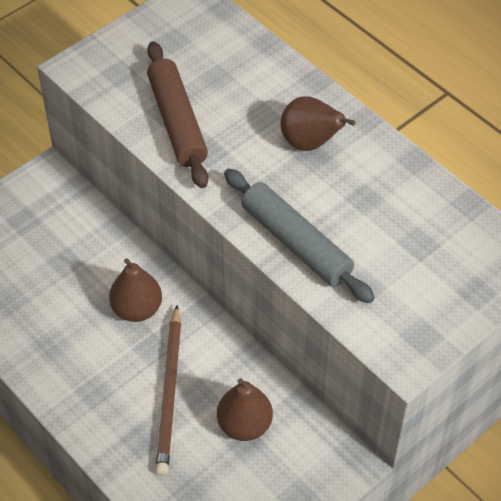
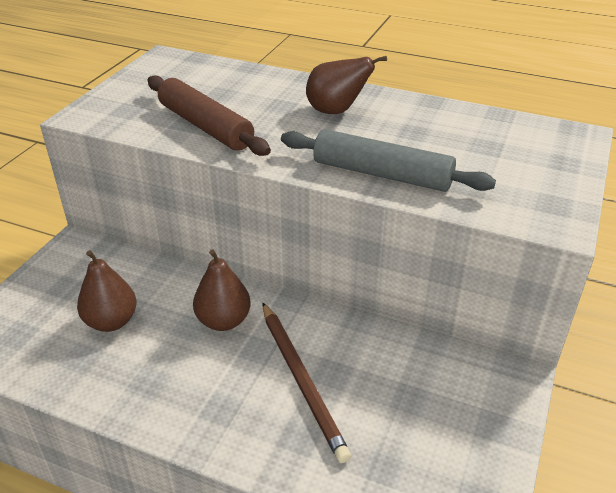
camera: 25 degrees left, 15 degrees down
brown pear [217,378,273,441] -> brown pear moved to [77,250,137,332]

